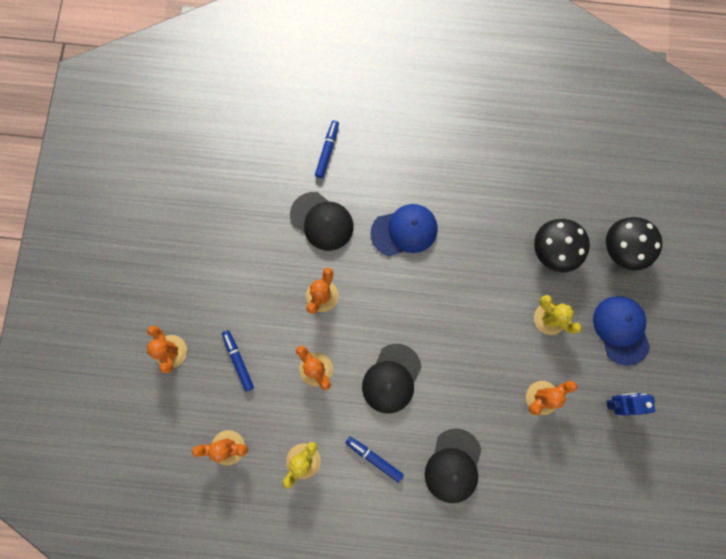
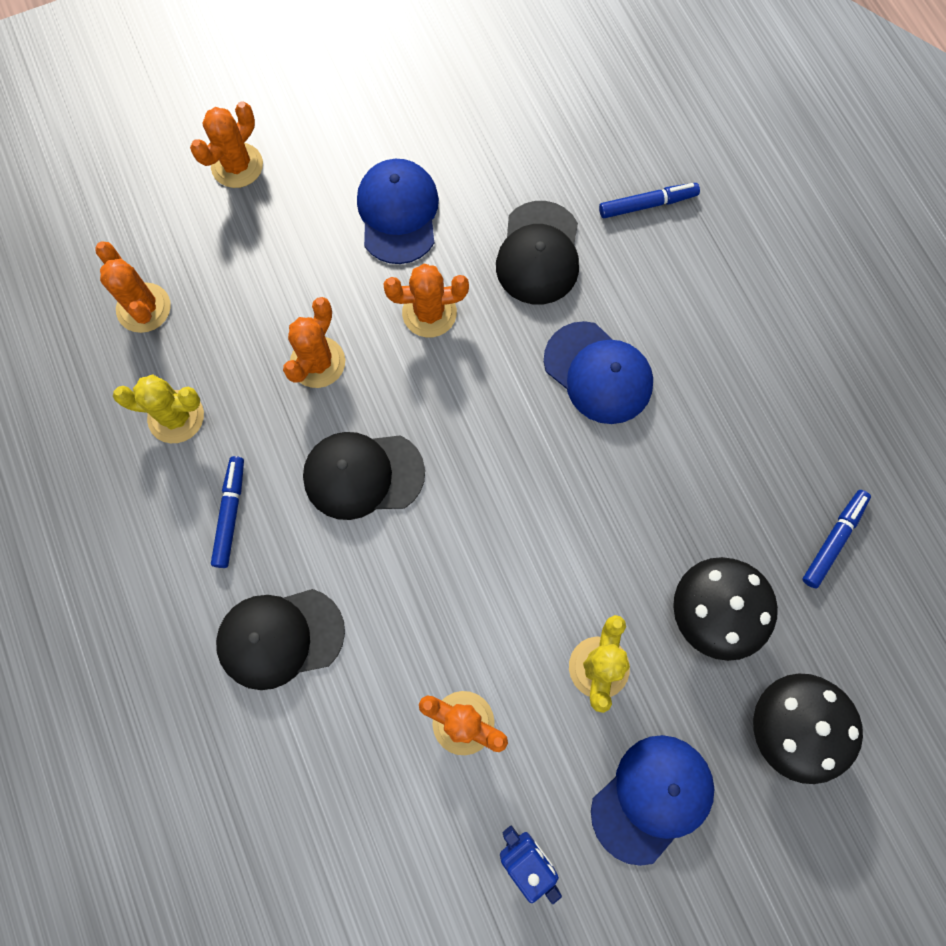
camera: 60 degrees right, 5 degrees down
blue marker [222,330,254,392] -> blue marker moved to [802,490,871,588]
none -> blue cap [357,159,439,264]

